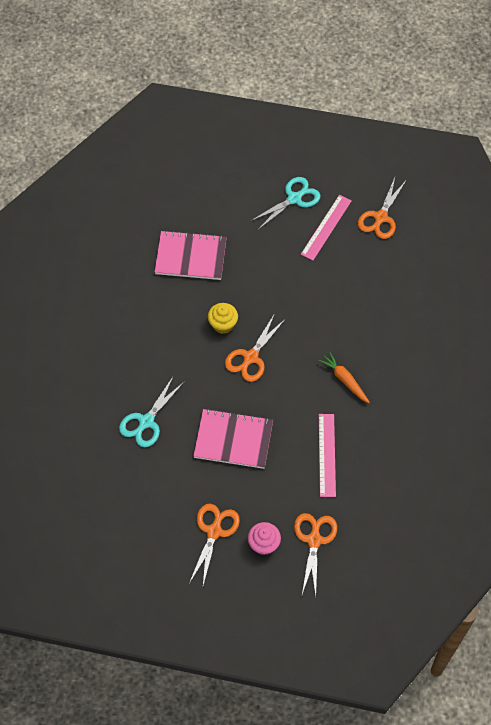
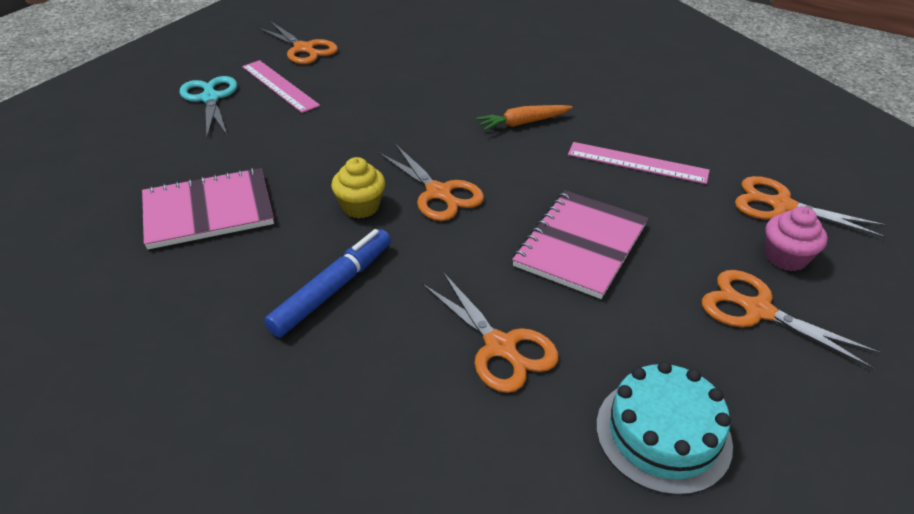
camera: 70 degrees left, 20 degrees down
turquoise scissors [119,377,185,447] -> orange scissors [422,272,559,393]
pink notebook [154,230,227,280] -> pink notebook turned 45 degrees clockwise [142,168,274,250]
none -> blue marker [264,229,391,337]
none -> turquoise cake [596,361,733,495]

